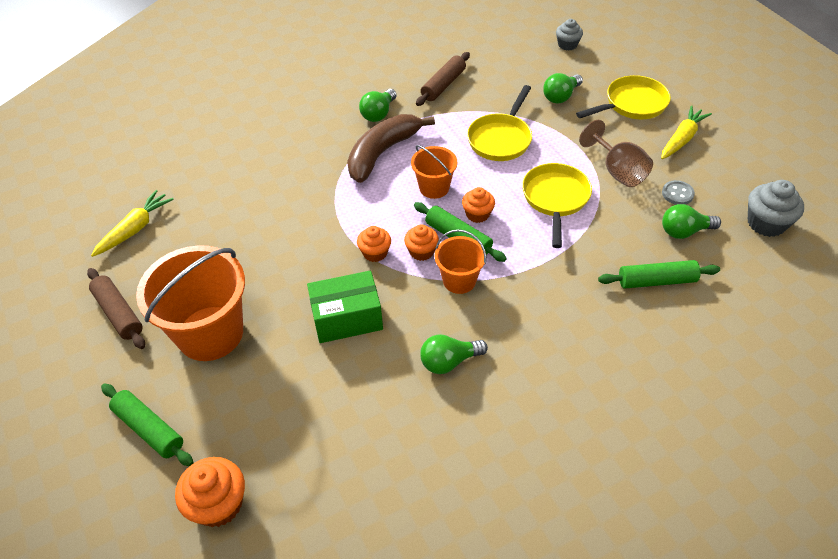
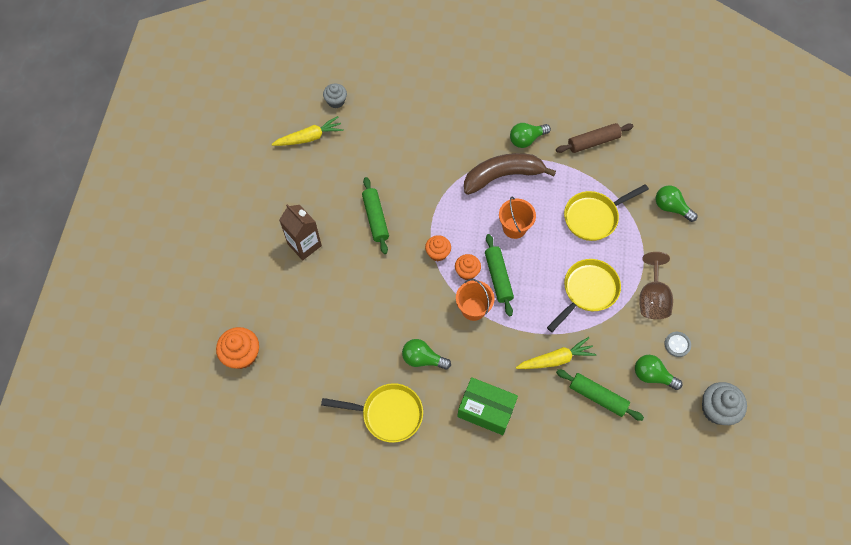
camera: 35 degrees right, 15 degrees up
brown rolling pin [87,268,145,349] -> none
green rolling pin [101,383,194,466] -> green rolling pin moved to [362,177,389,254]
orange bucket [136,245,245,361] -> brown carton [279,204,322,260]
green box [307,271,383,343] -> green box moved to [457,377,518,435]
orange cupcake [462,187,495,223] -> none
green light bulb [543,73,583,104] -> green light bulb turned 45 degrees clockwise [656,185,697,222]
grey cupcake [556,19,583,51] -> grey cupcake moved to [323,84,347,108]
yellow pan [576,75,671,119] -> yellow pan moved to [321,383,423,443]
yellow carrot [661,105,712,159] -> yellow carrot moved to [516,337,596,369]

